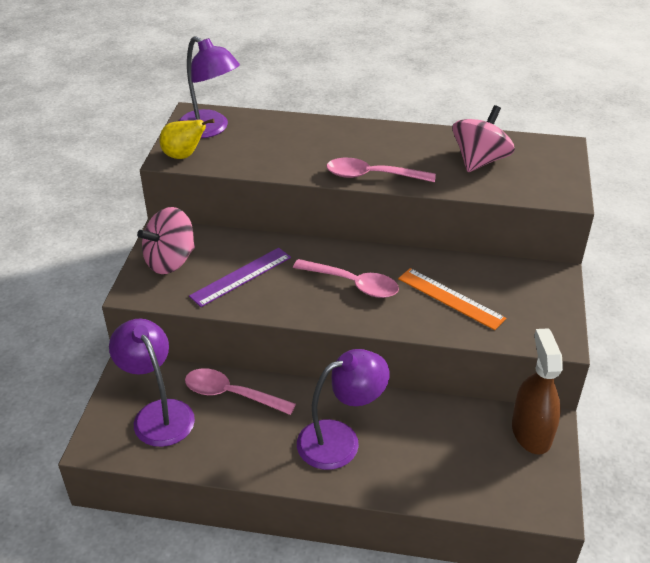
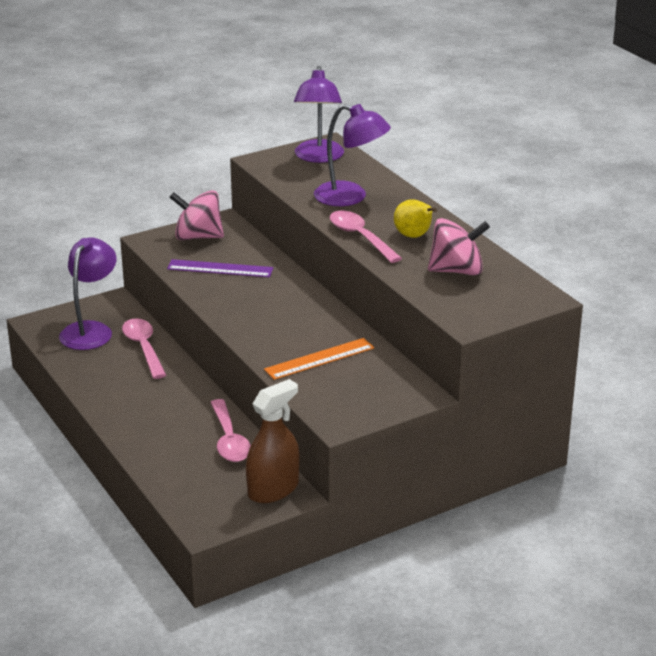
camera: 50 degrees right, 10 degrees down
yellow pear [160,119,215,159] -> yellow pear moved to [394,200,437,238]
pink spoon [293,259,399,298] -> pink spoon moved to [210,399,251,462]
purple lamp [297,349,390,470] -> purple lamp moved to [314,104,391,206]
orange ruler [398,268,506,330] -> orange ruler turned 60 degrees clockwise [264,338,374,380]

